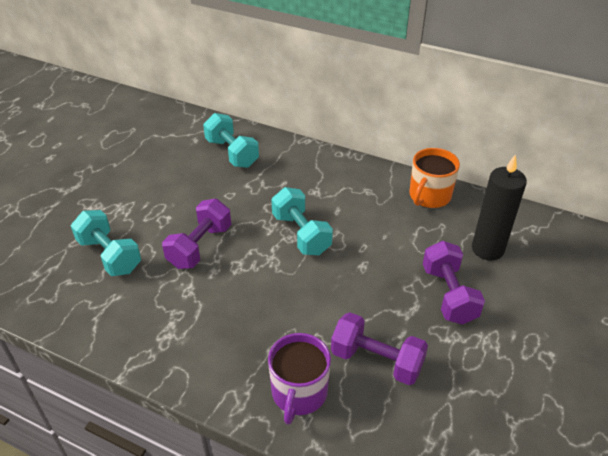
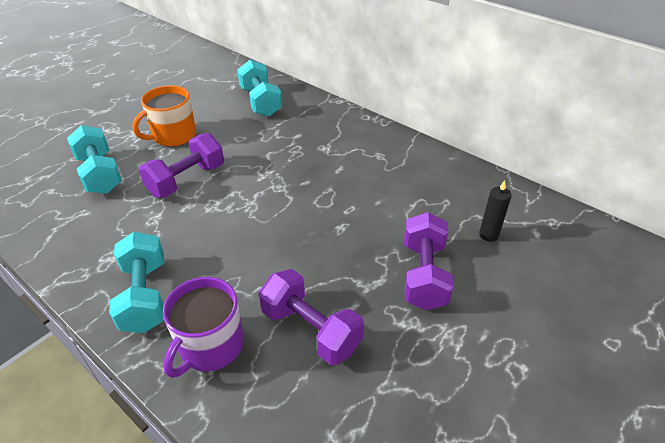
camera: 15 degrees right, 0 degrees up
turquoise dumbbell [271,187,333,255] -> turquoise dumbbell moved to [109,232,164,333]
orange mug [409,148,460,208] -> orange mug moved to [132,85,196,147]
black candle [472,154,527,260] -> black candle [479,180,512,242], size x0.52

